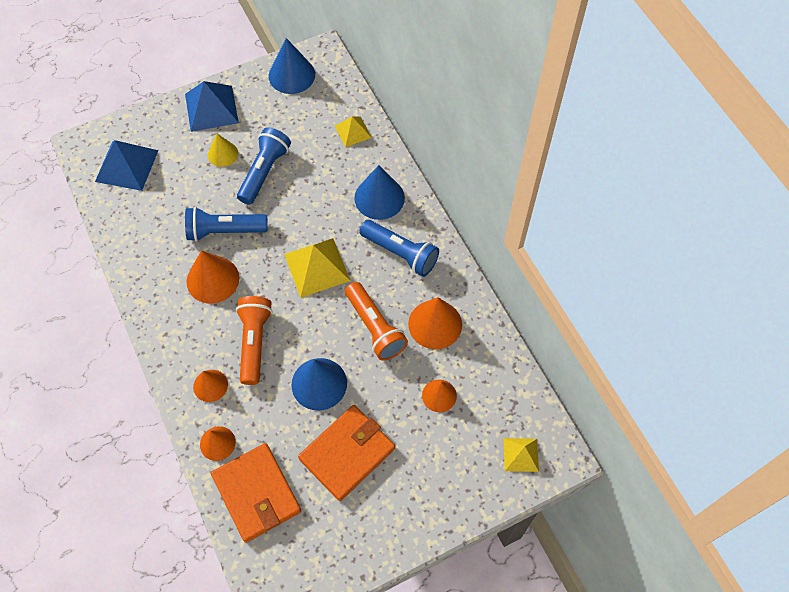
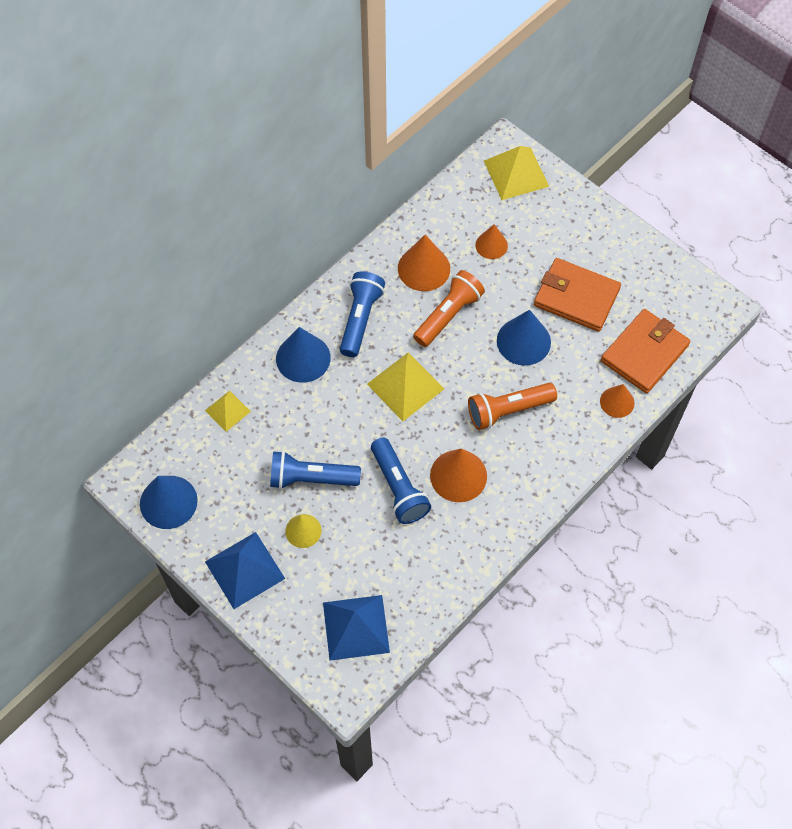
camera: 110 degrees left, 0 degrees up
orange cone [193,370,228,402] -> none
yellow pyramid [504,438,539,472] -> yellow pyramid [484,146,549,200], size x1.70

